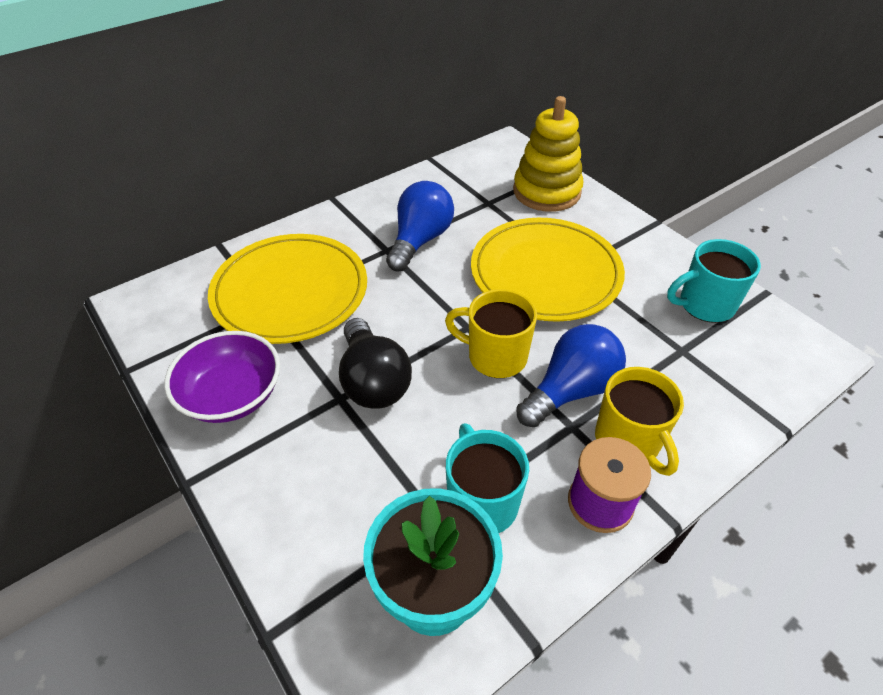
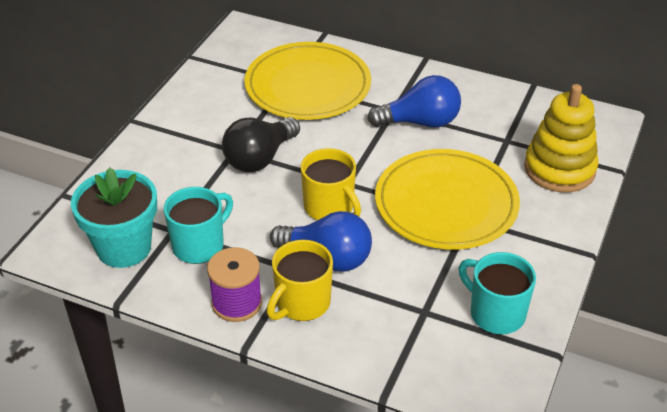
camera: 60 degrees right, 5 degrees down
purple bowl [164,331,280,423] -> none
yellow mug [445,289,537,378] -> yellow mug turned 150 degrees clockwise [301,148,361,220]

